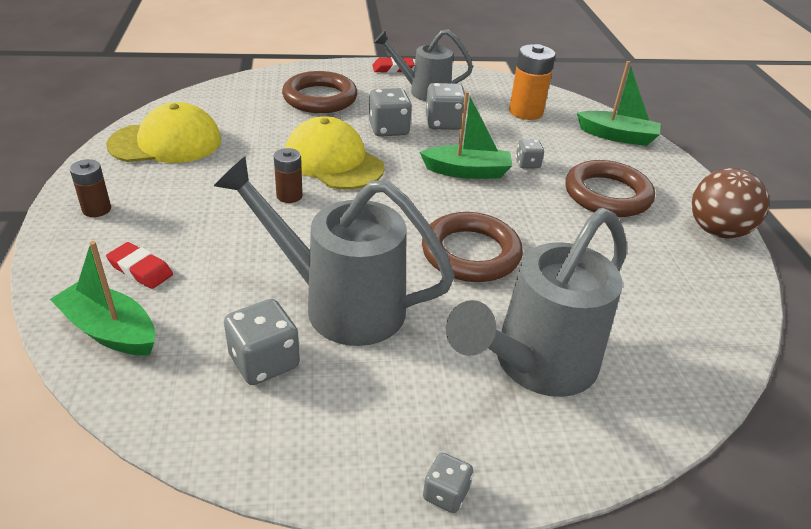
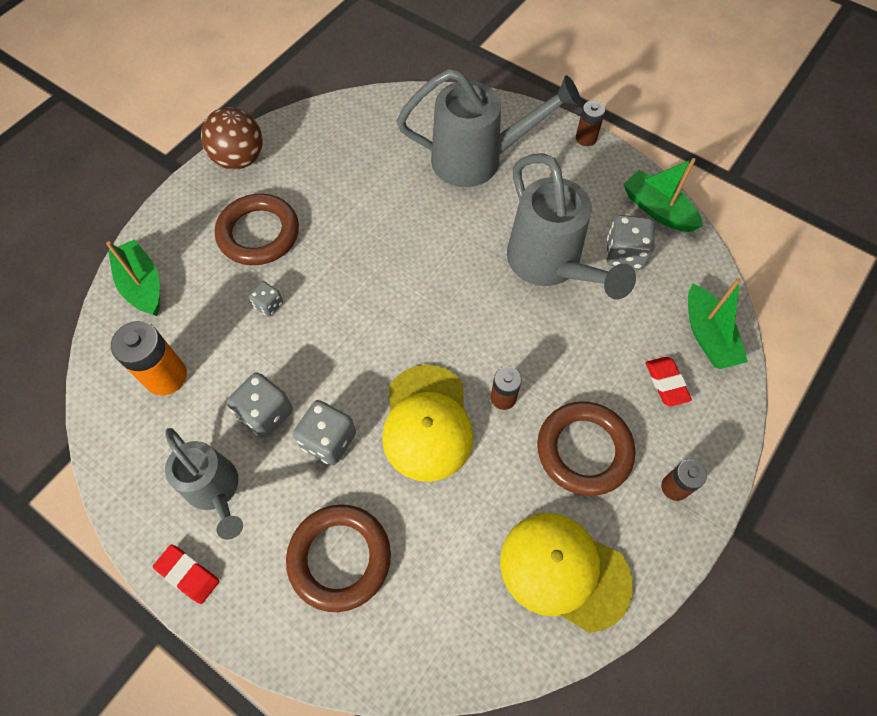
camera: 135 degrees left, 25 degrees up
green boat [420,91,512,179] -> green boat moved to [623,158,703,232]
brown ring [422,212,523,282] -> brown ring moved to [537,401,636,496]
grey dice [423,453,473,513] -> brown battery [576,100,606,146]

